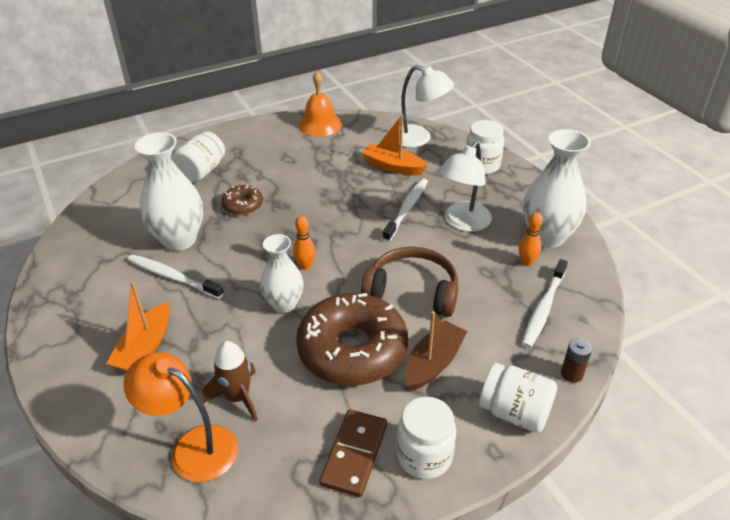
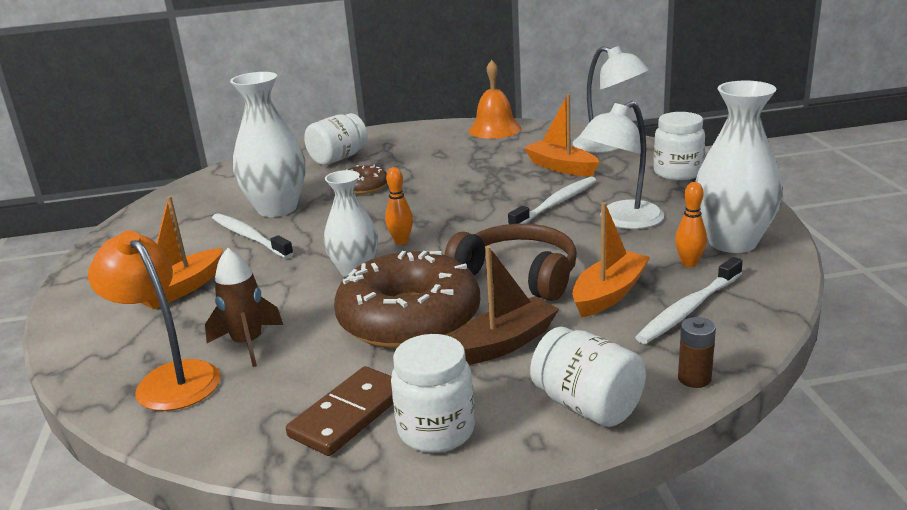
camera: 20 degrees right, 15 degrees down
none -> orange boat [572,202,650,317]

